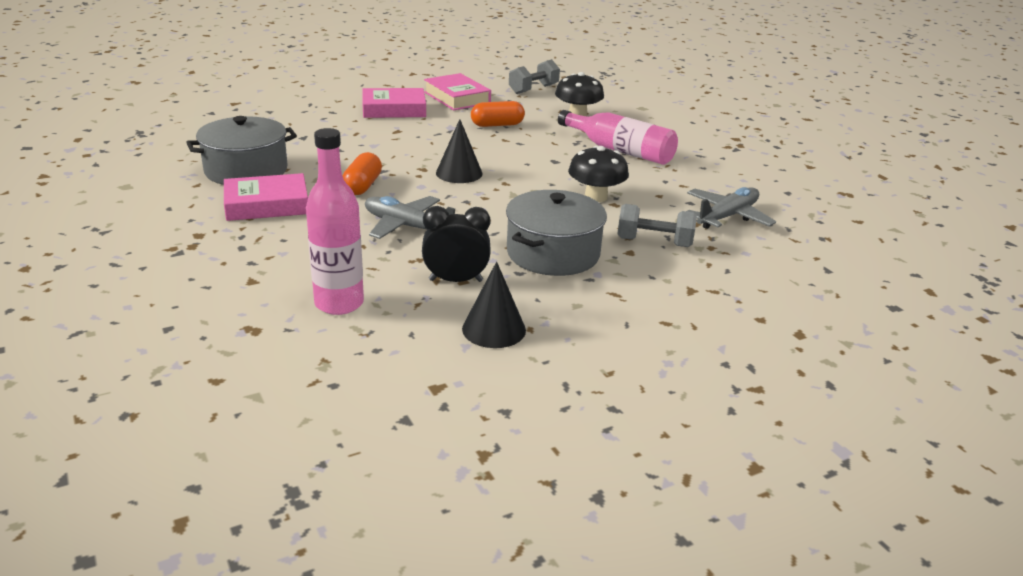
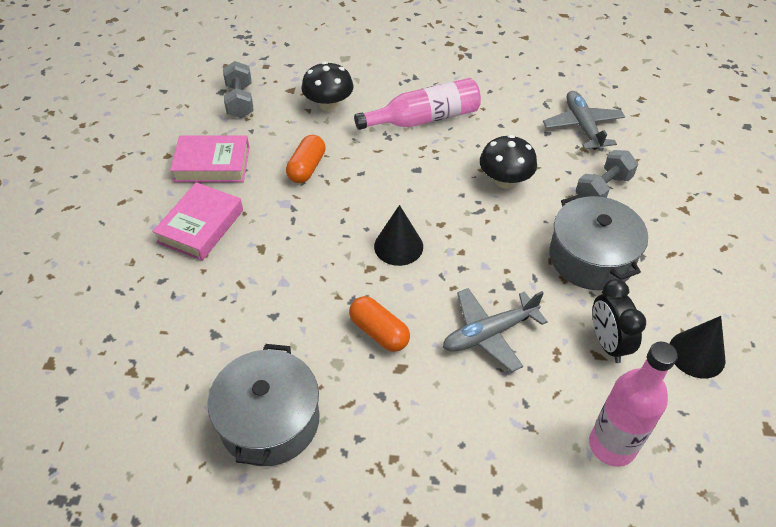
camera: 55 degrees left, 20 degrees up
pink book [224,173,308,221] -> none
black clock [422,206,491,282] -> black clock turned 45 degrees counterclockwise [592,279,646,363]

